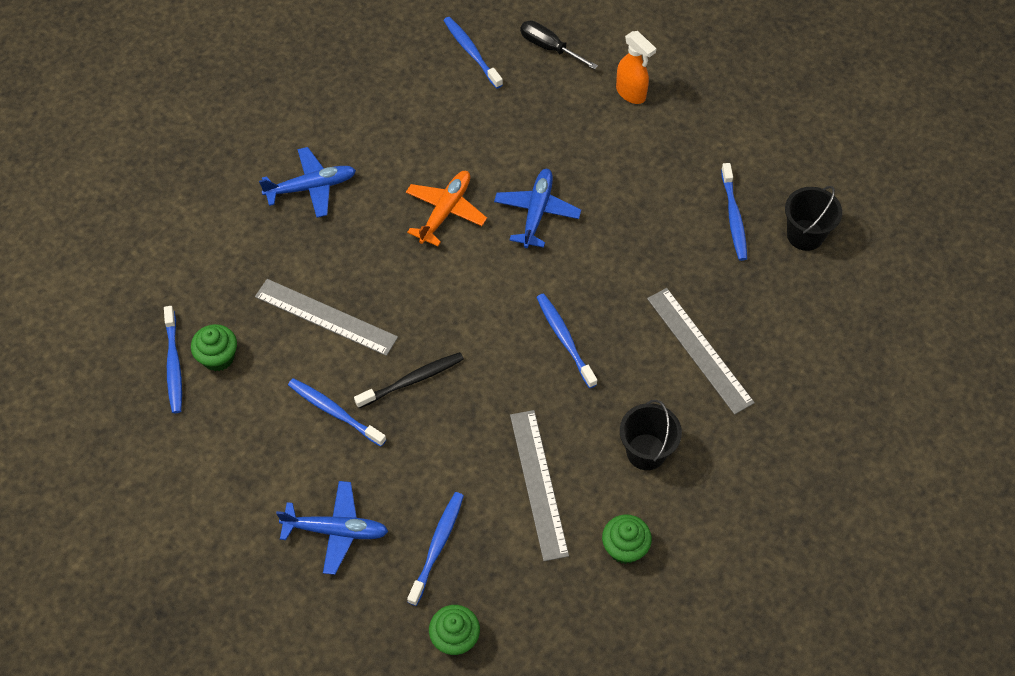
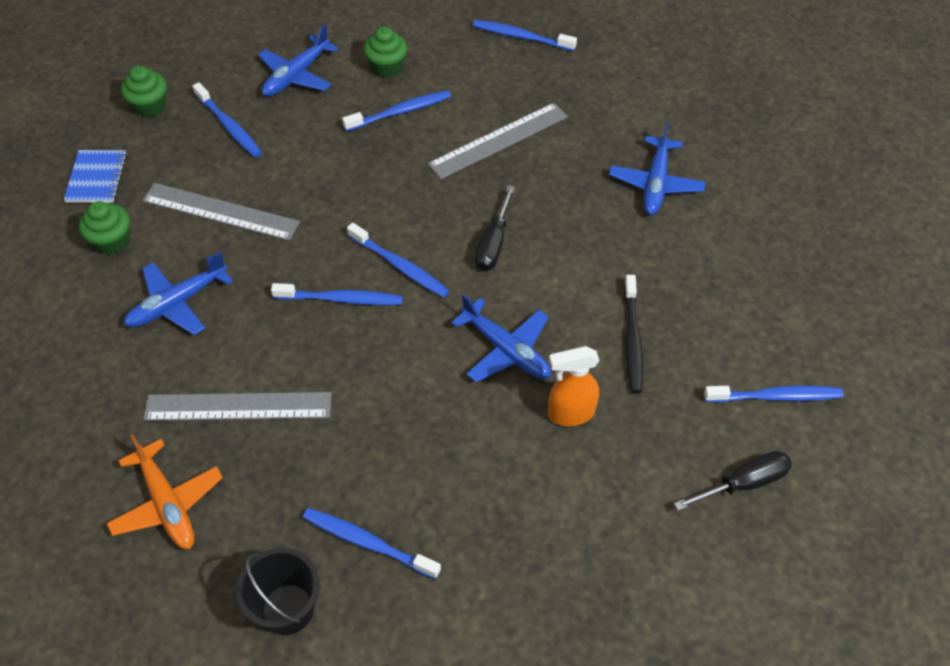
camera: 120 degrees right, 5 degrees down
green cupcake [191,324,237,371] -> green cupcake moved to [364,27,407,78]
black toothbrush [354,352,464,408] -> black toothbrush moved to [624,275,643,393]
orange plane [406,171,487,246] -> orange plane moved to [106,434,223,549]
orange spray bottle [616,31,656,104] -> orange spray bottle moved to [548,346,599,426]
black bucket [620,399,682,470] -> blue plane [124,251,233,335]
none -> blue notebook [64,150,127,203]
none -> blue toothbrush [347,223,449,298]
none -> black screwdriver [475,185,515,271]

